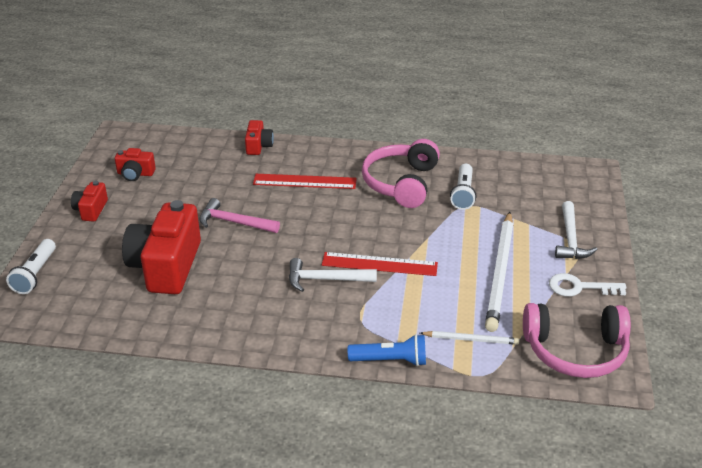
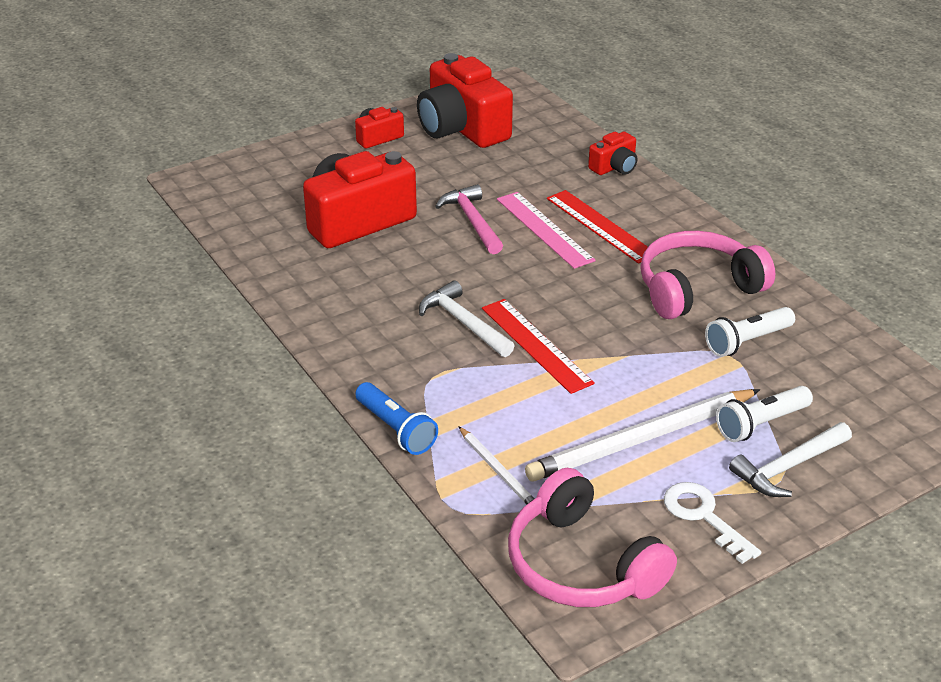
camera: 50 degrees right, 0 degrees up
white flashlight [6,239,56,294] -> white flashlight moved to [716,386,813,442]
red camera [115,148,156,181] -> red camera [417,53,513,148], size x2.09
none -> pink ruler [497,192,596,269]

